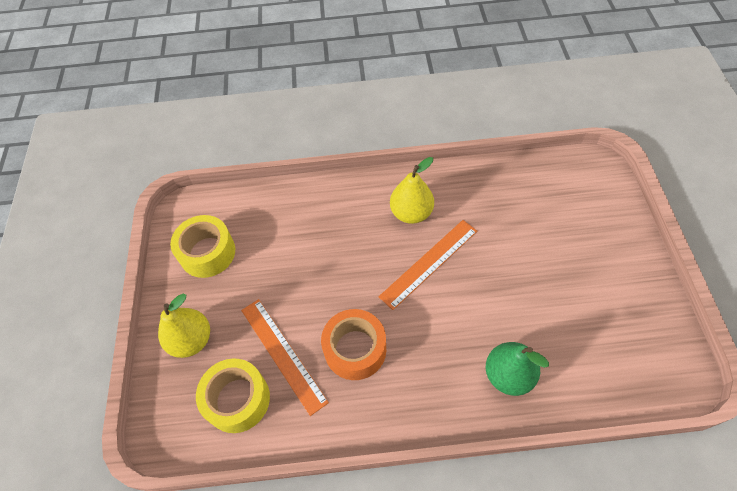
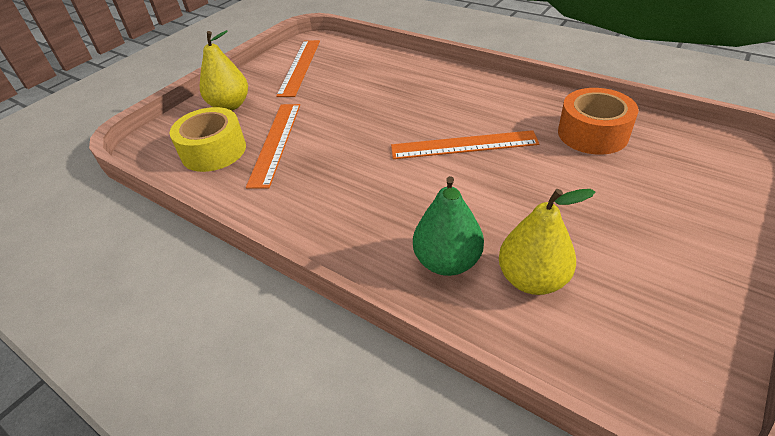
camera: 40 degrees right, 15 degrees down
yellow tape [170,215,235,278] -> orange ruler [276,40,320,97]
orange tape [321,309,386,380] -> orange tape moved to [558,88,638,155]
yellow pear [390,157,434,224] -> yellow pear moved to [499,189,595,295]

